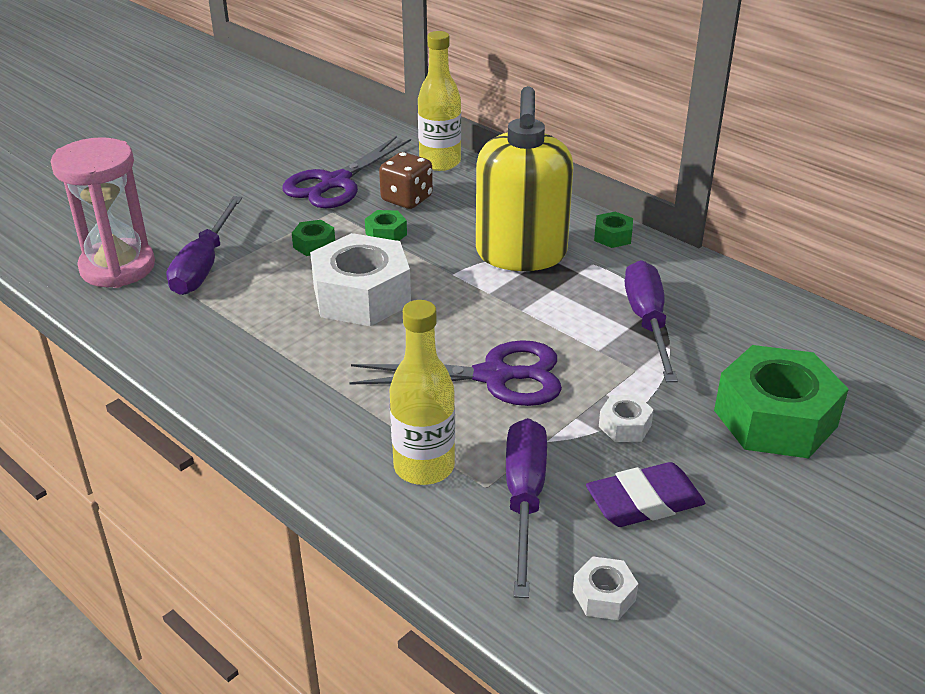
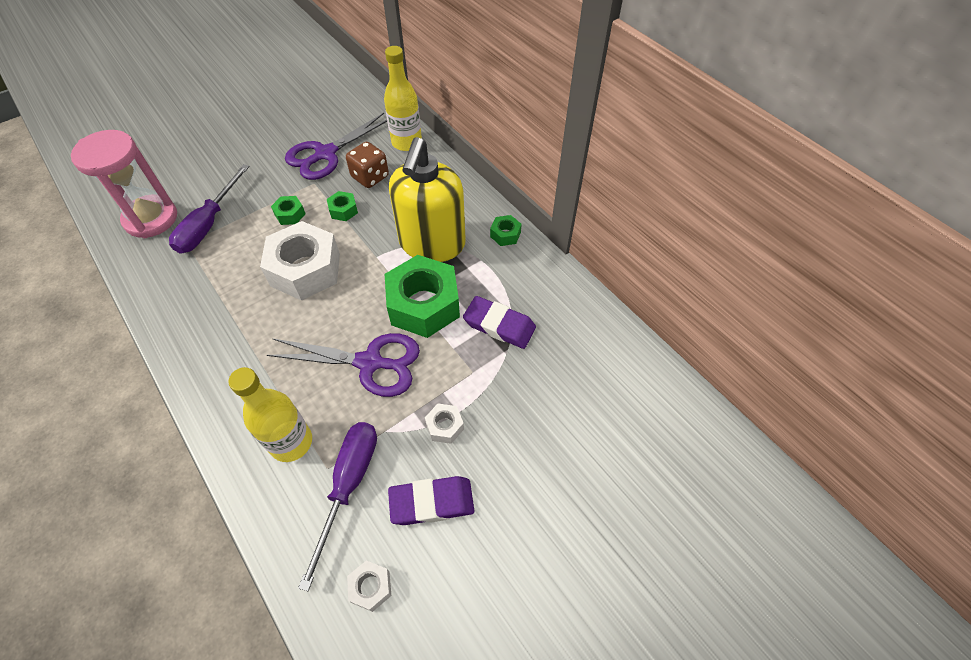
camera: 10 degrees right, 20 degrees up
purple screwdriver [625,260,678,382] -> purple eraser [463,296,536,349]
green nut [714,345,849,458] -> green nut moved to [385,255,460,338]

